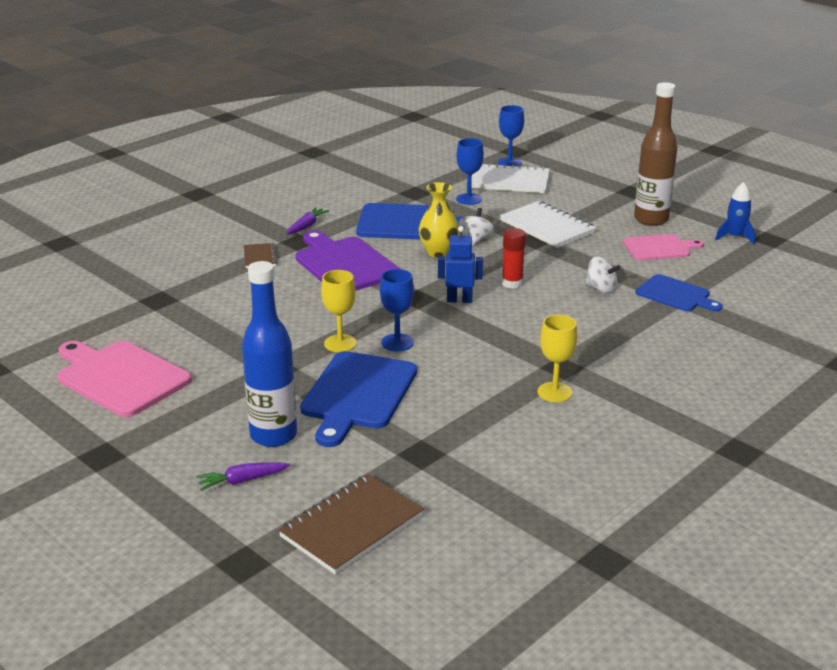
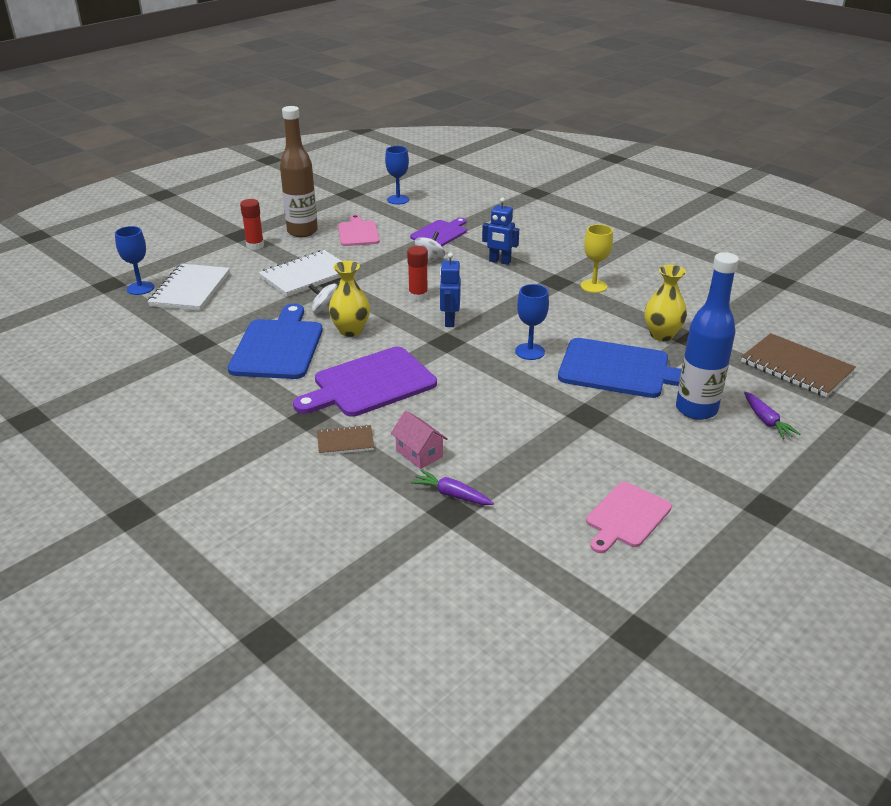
camera: 90 degrees left, 5 degrees up
pink cutting board [57,341,192,417] -> pink cutting board [586,482,672,553], size x0.62
purple carrot [286,207,329,234] -> purple carrot moved to [411,470,494,505]
yellow goblet [321,270,357,352] -> none
blue goblet [456,138,484,205] -> blue goblet moved to [385,146,409,205]
blue cutting board [636,274,723,311] -> purple cutting board [410,218,467,246]
blue rocket [715,182,756,244] -> none
none -> red glue stick [240,199,264,250]
none -> pink house [391,411,448,469]
none -> blue robot [482,197,519,265]
none -> yellow vase [645,265,687,341]

